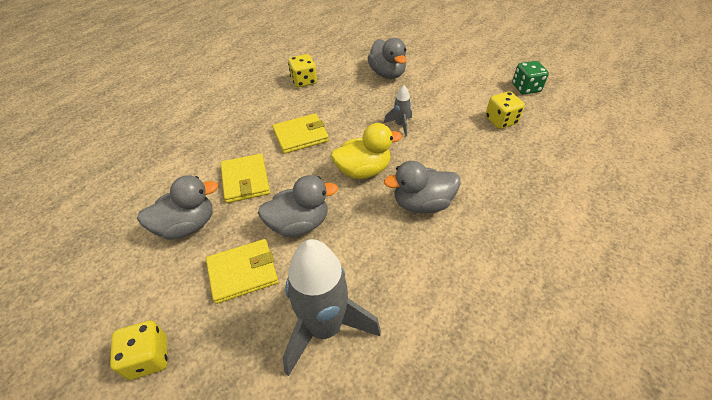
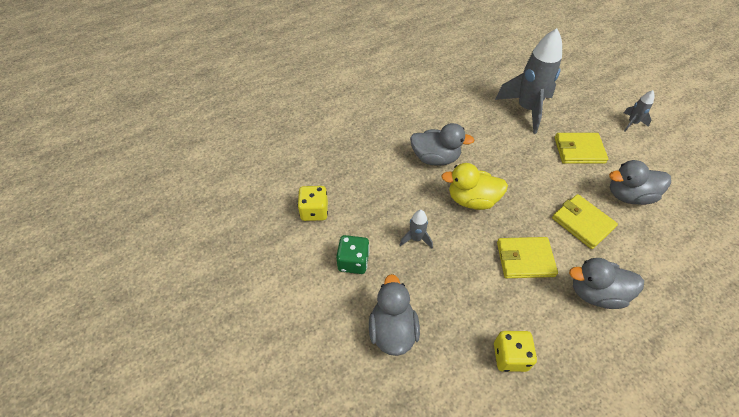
camera: 160 degrees left, 5 degrees up
yellow dice [110,320,168,380] -> grey rocket [624,90,655,131]
yellow wallet [221,154,270,203] -> yellow wallet turned 45 degrees counterclockwise [552,194,618,249]
grey duck [258,175,338,237] -> grey duck moved to [569,258,644,309]
green dice [512,61,549,94] -> green dice moved to [336,235,369,274]

